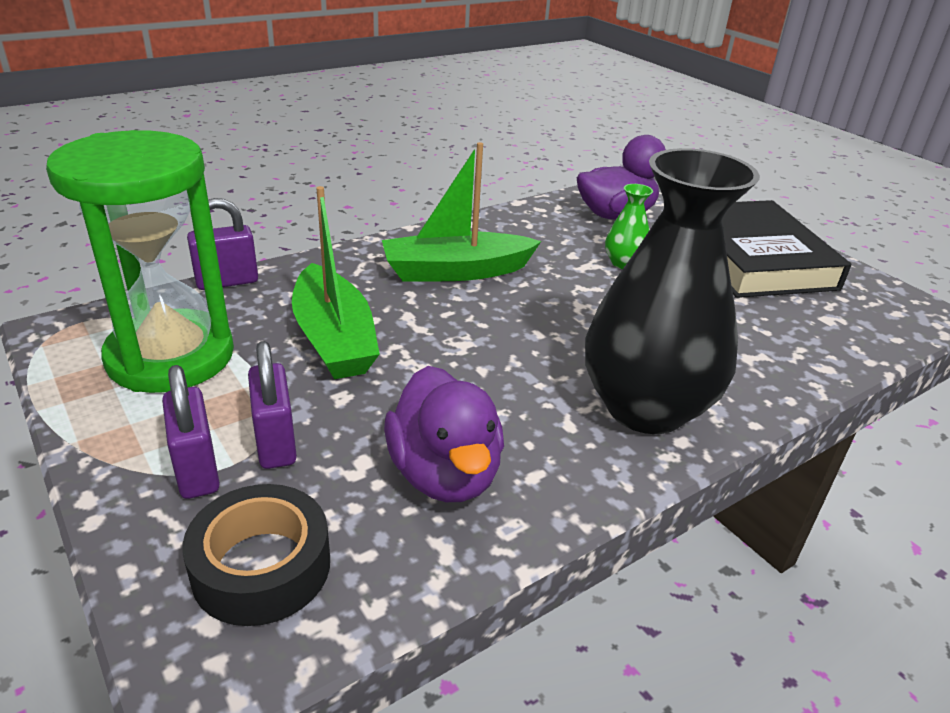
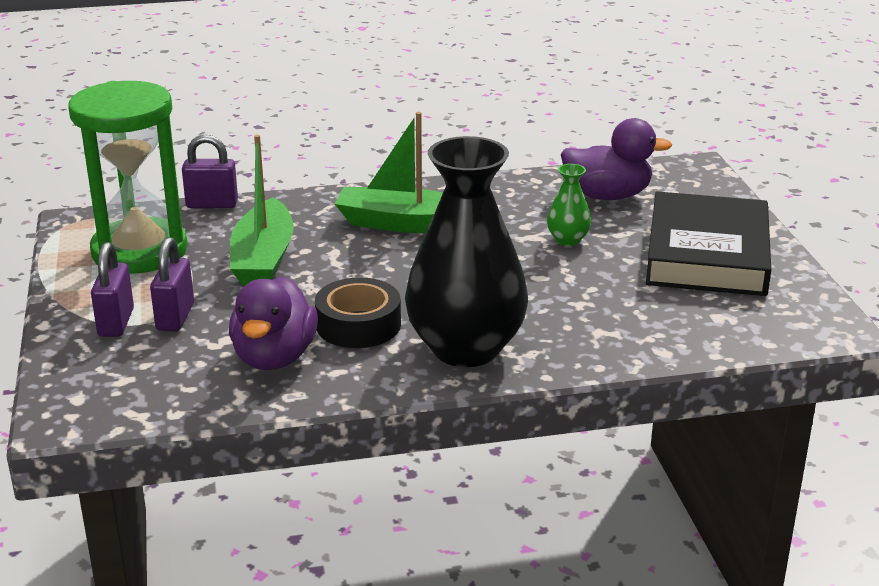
camera: 25 degrees right, 5 degrees down
black tape [182,484,330,626] -> black tape moved to [315,277,401,348]

